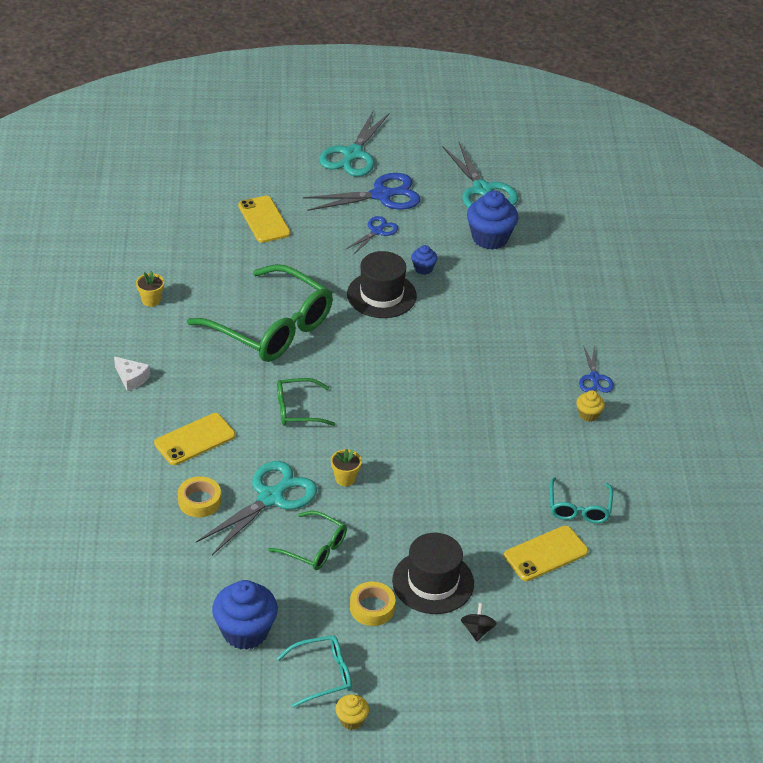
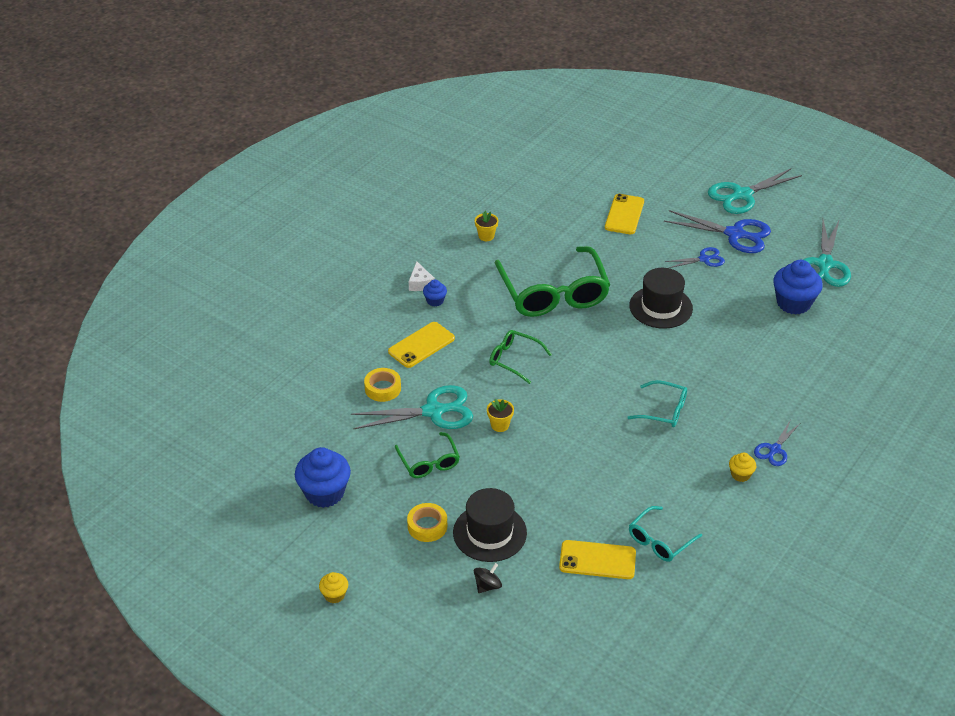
camera: 40 degrees right, 0 degrees up
yellow phone [154,413,235,465] -> yellow phone turned 45 degrees counterclockwise [388,322,455,368]
turquoise glasses [277,635,352,708] -> turquoise glasses moved to [627,380,687,427]
blue cupcake [411,245,437,275] -> blue cupcake moved to [423,279,447,307]

